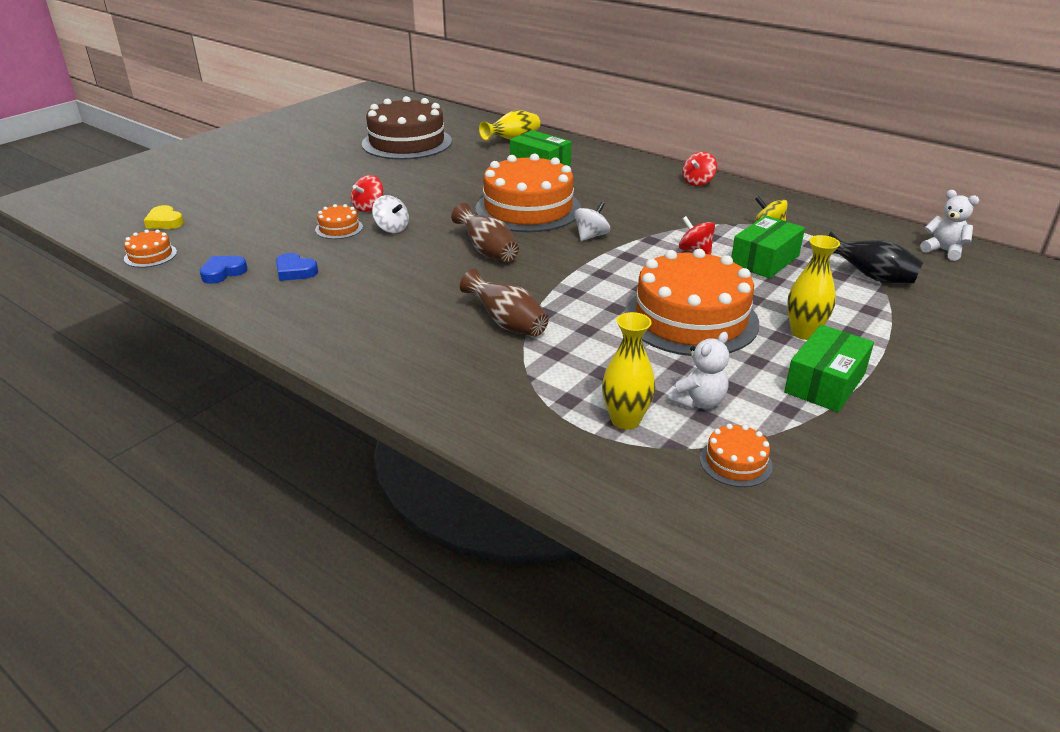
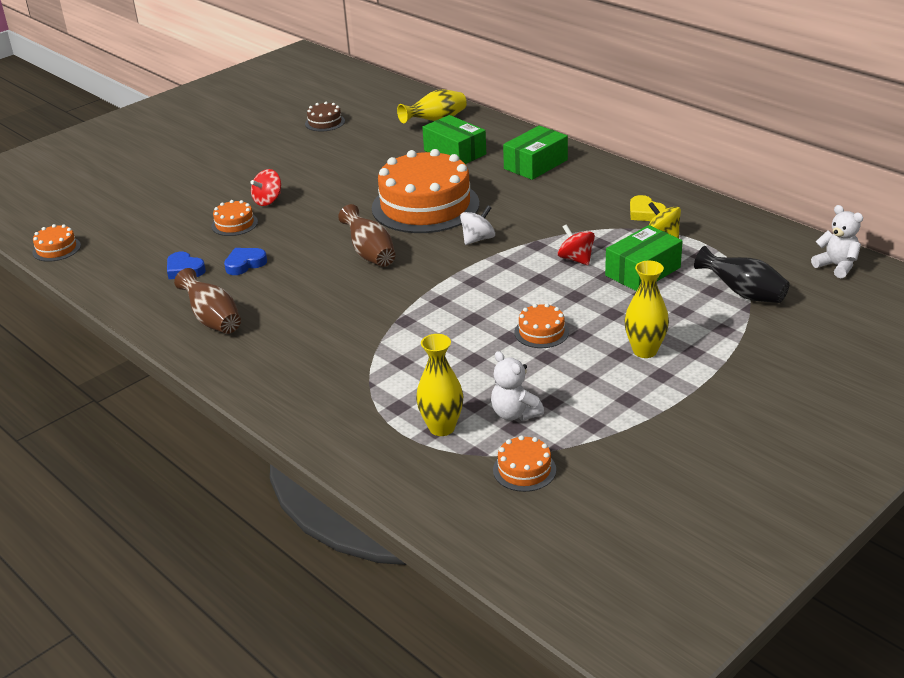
camera: 10 degrees right, 0 degrees up
yellow heart [144,205,184,229] -> yellow heart moved to [630,195,667,221]
blue heart [200,256,248,284] -> blue heart moved to [224,248,267,275]
brown cake [362,96,452,160] -> brown cake [305,102,345,131], size x0.42
white spinning top [372,195,409,233] -> none
brown vase [460,269,549,337] -> brown vase moved to [174,268,241,334]
orange cake [625,249,759,356] -> orange cake [514,303,569,348], size x0.42
white teddy bear [668,332,729,409] -> white teddy bear turned 90 degrees clockwise [491,351,544,421]
red spinning top [682,152,717,186] -> none
green box [784,325,874,412] -> green box moved to [503,126,568,180]

